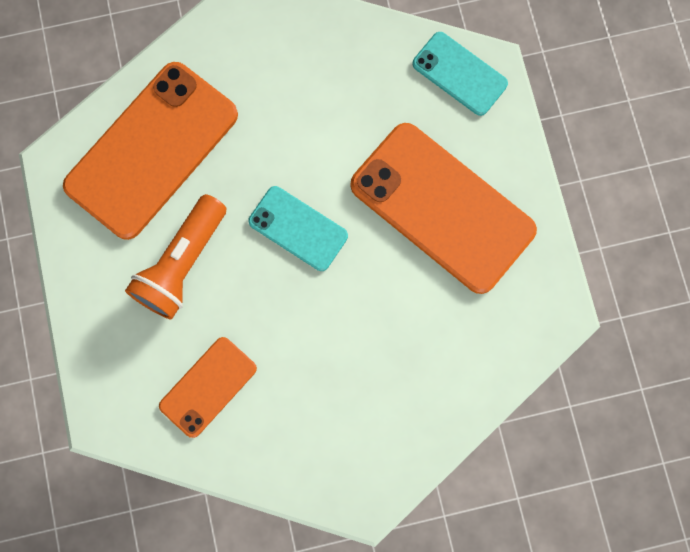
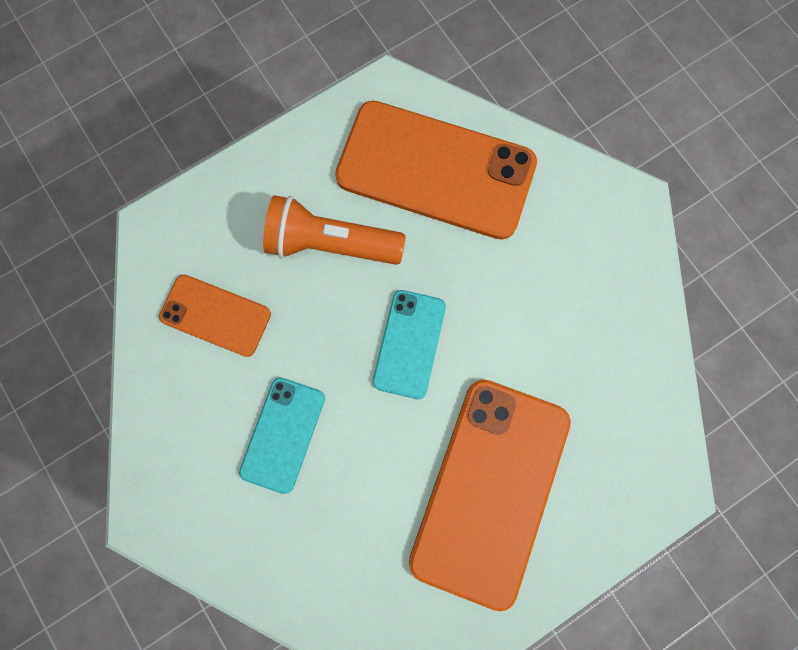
camera: 70 degrees right, 0 degrees up
turquoise phone [412,32,508,116] -> turquoise phone moved to [239,377,325,494]

